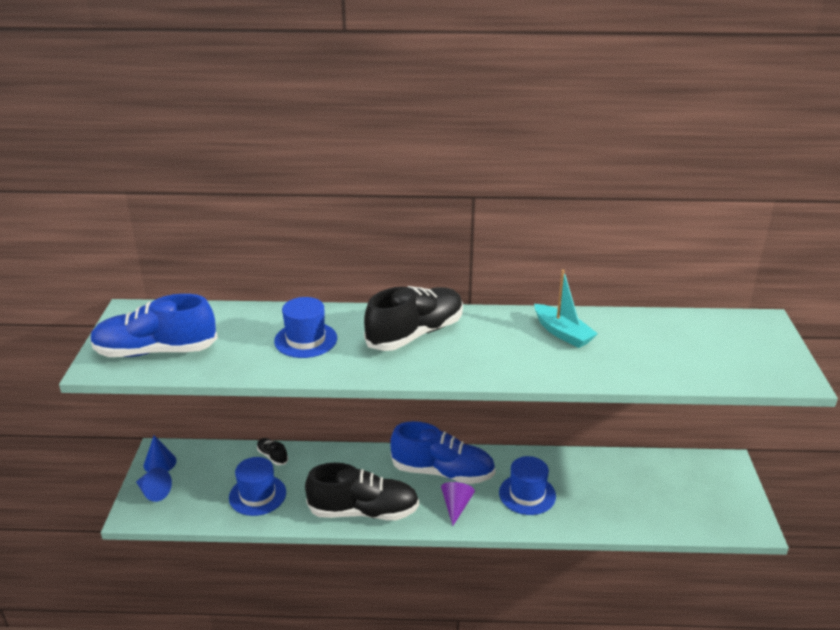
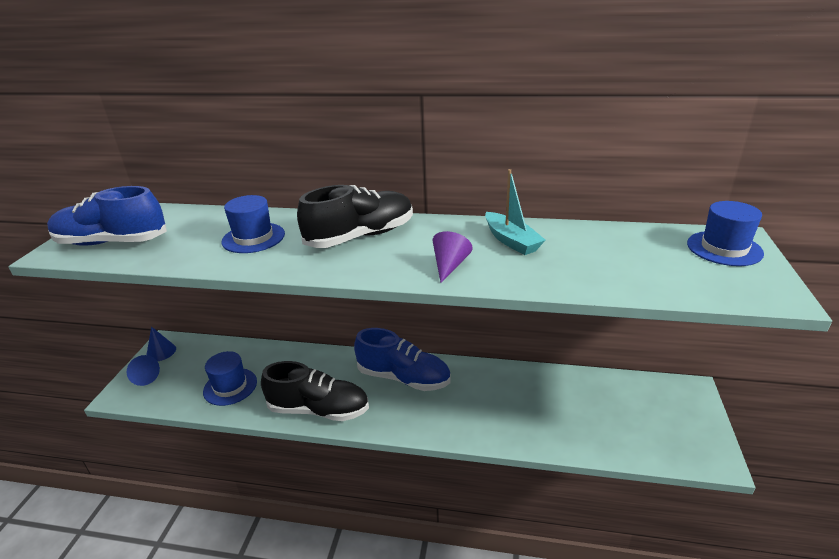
camera: 10 degrees right, 0 degrees up
black shoe [257,438,288,466] -> none
purple cone [441,482,475,526] -> purple cone moved to [433,231,473,283]
blue hat [499,456,556,515] -> blue hat moved to [687,201,764,266]

